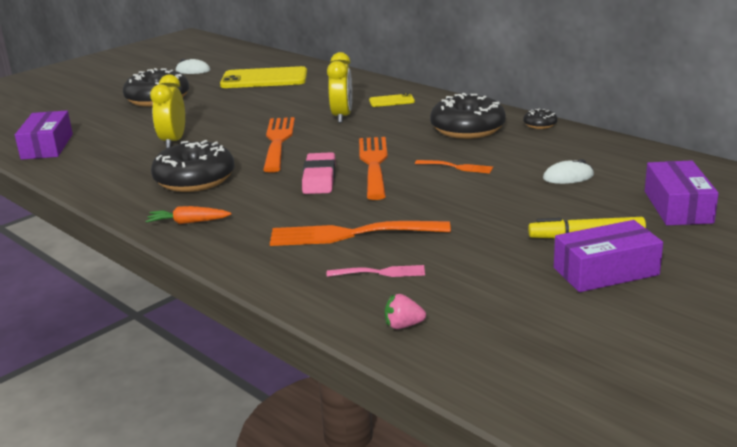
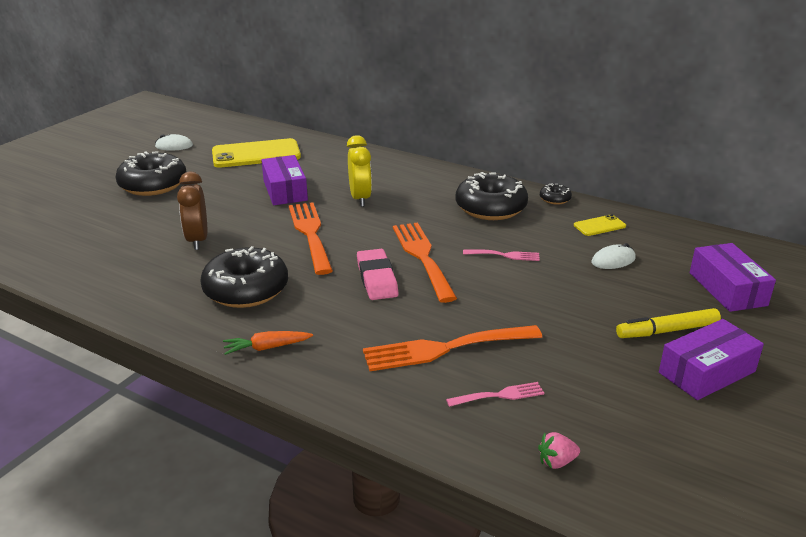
camera: 15 degrees left, 5 degrees up
purple box [15,111,73,160] -> purple box moved to [261,155,308,205]
yellow clock [150,75,185,148] -> brown clock [177,172,207,250]
yellow phone [369,93,415,107] -> yellow phone moved to [574,214,626,236]
orange fork [415,160,493,173] -> pink fork [463,250,540,261]

